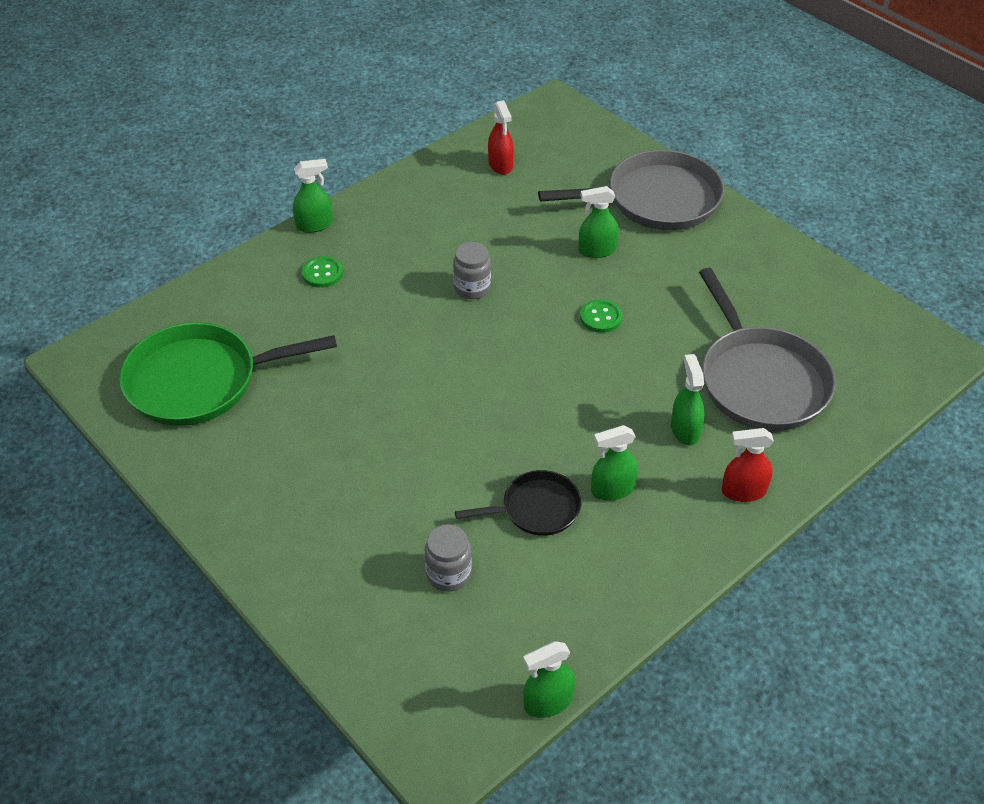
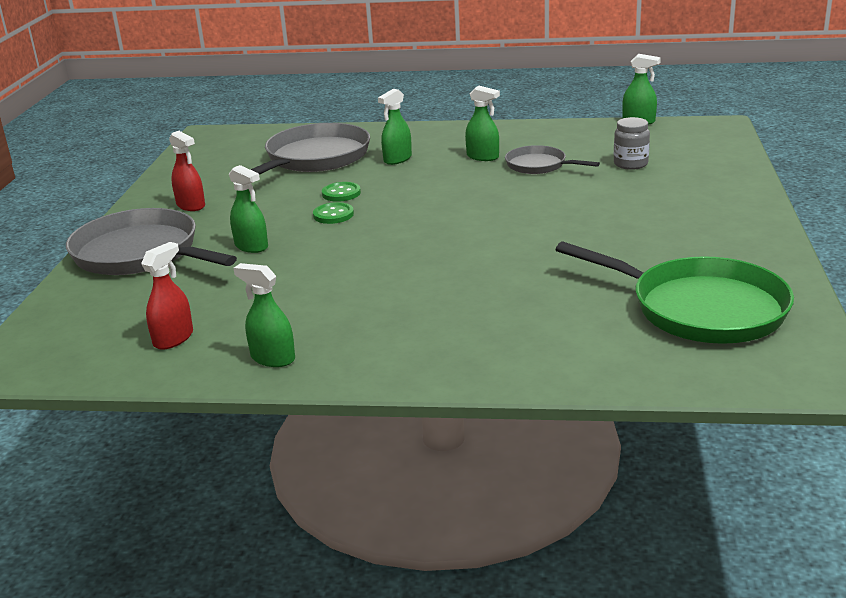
camera: 130 degrees left, 20 degrees down
green spray bottle [293,159,333,233] -> green spray bottle moved to [233,263,295,367]
green button [302,256,343,288] -> green button moved to [322,182,361,202]
grey jar [453,242,491,299] -> none
black pan [455,470,581,536] -> grey pan [505,145,600,174]
red spray bottle [722,428,774,502] -> red spray bottle moved to [169,131,205,211]

